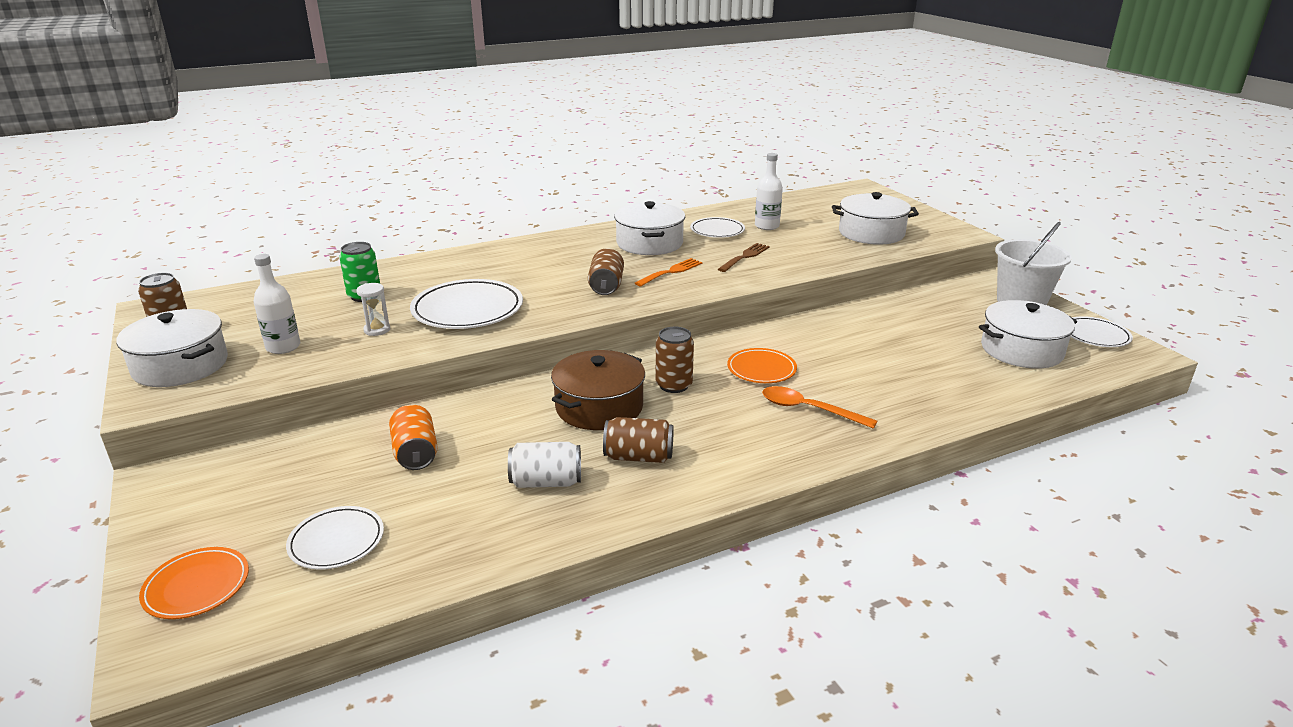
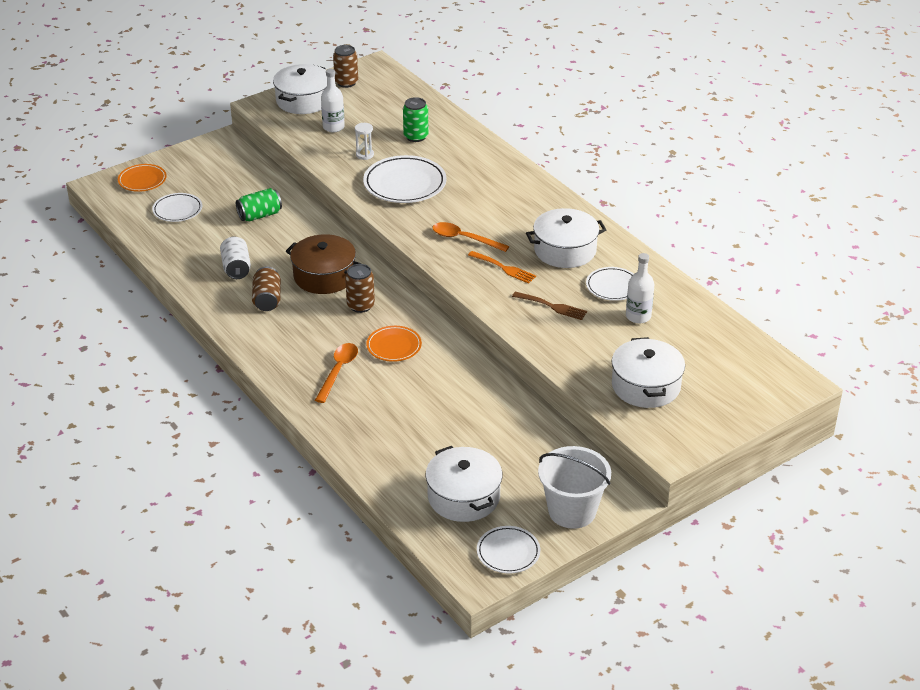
camera: 80 degrees right, 10 degrees up
orange can [389,405,438,470] -> green can [236,188,282,222]
brown can [588,248,624,295] -> orange spoon [432,222,509,252]

